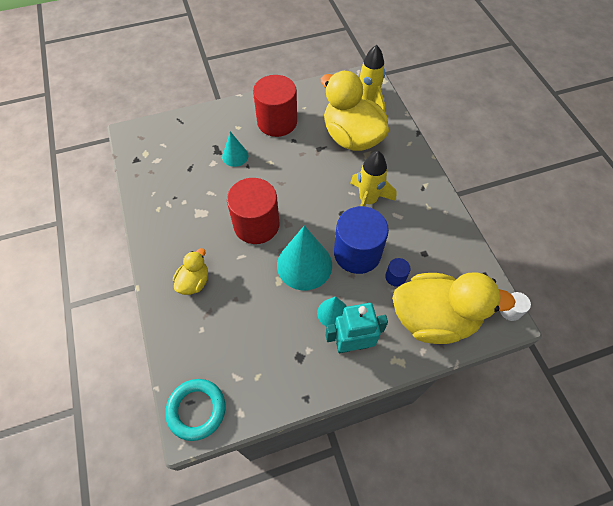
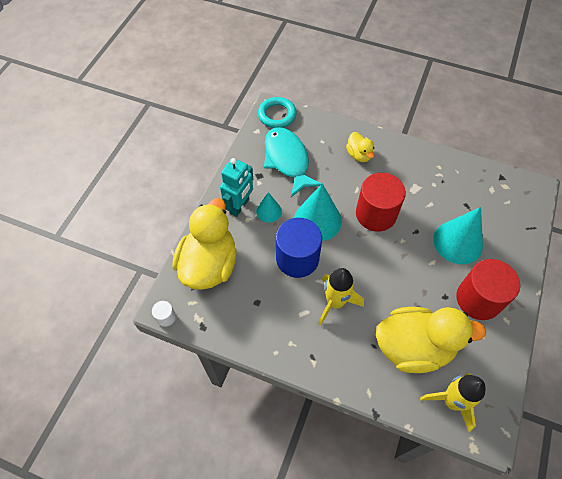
camera: 130 degrees right, 0 degrees up
turquoise cone [222,131,248,167] -> turquoise cone [433,207,483,264], size x1.85
blue cylinder [385,258,410,287] -> none
yellow duck [392,272,516,344] -> yellow duck turned 150 degrees clockwise [173,198,237,290]
none -> turquoise fish [264,127,322,197]

